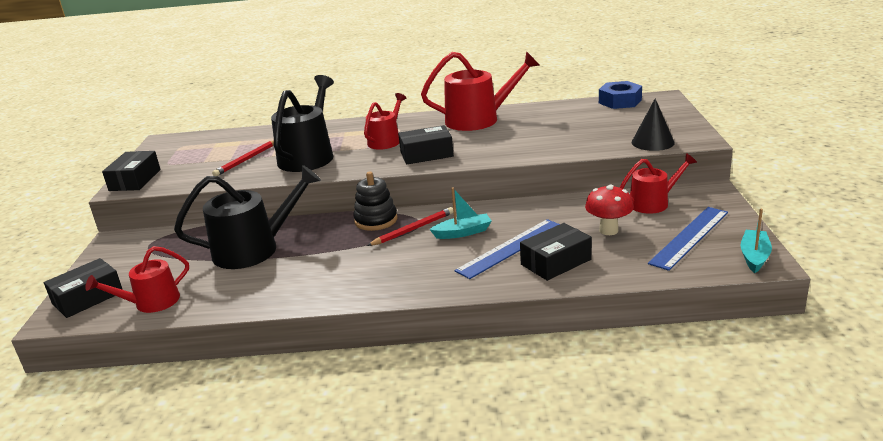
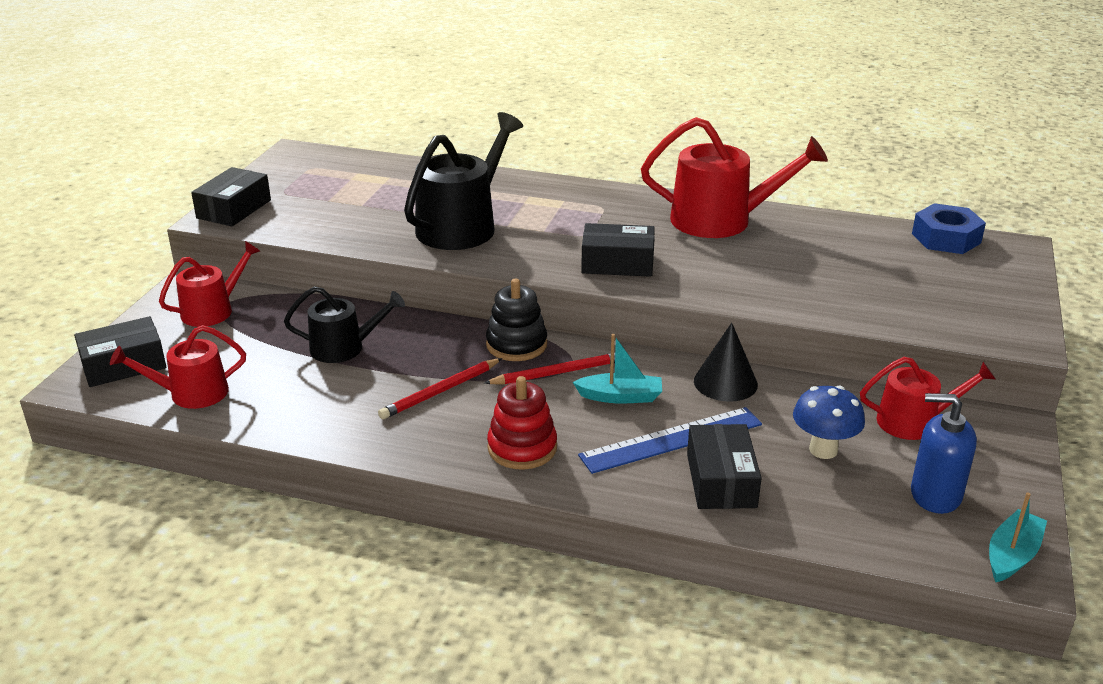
camera: 15 degrees right, 5 degrees up
black watering can [174,165,321,269] -> black watering can [284,286,405,363], size x0.60
red pencil [212,140,274,176] -> red pencil moved to [378,358,502,419]
red watering can [364,93,406,150] -> red watering can moved to [159,241,260,327]
black box [520,223,592,281] -> black box turned 75 degrees counterclockwise [687,424,762,509]
red mushroom [585,185,634,235] -> blue mushroom [793,385,865,459]
black cone [632,99,675,151] -> black cone moved to [694,323,758,402]
blue ruler [648,207,728,271] -> blue soap dispenser [911,393,977,514]
none -> red stacking toy [487,376,557,470]

